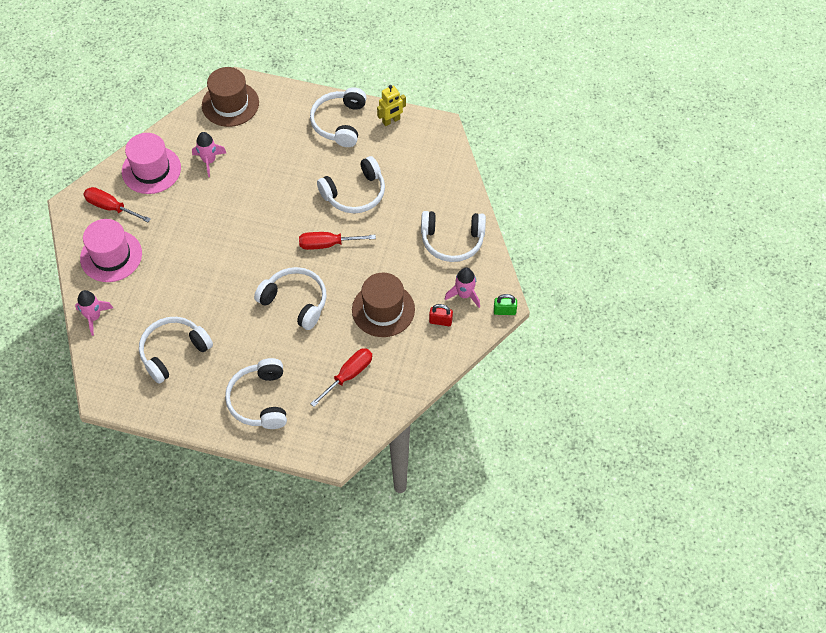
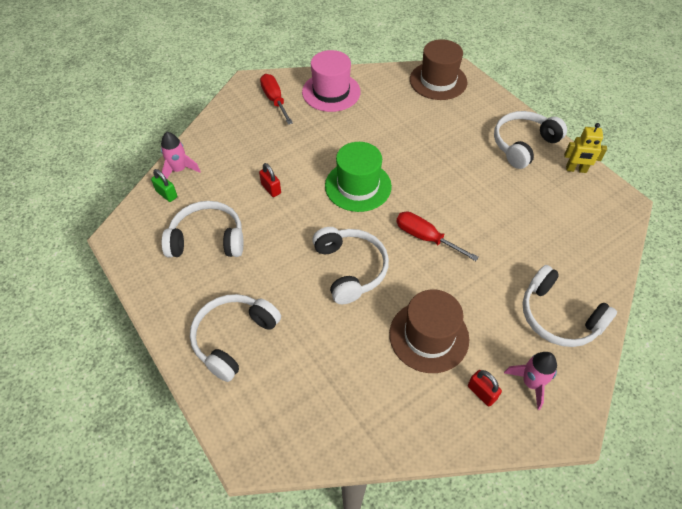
camera: 40 degrees right, 5 degrees down
pink hat [80,219,142,282] -> none
pink rocket [192,132,226,177] -> none
red screwdriver [310,348,372,407] -> none
white headphones [317,156,385,213] -> none
green padlock [494,294,517,315] -> green padlock moved to [151,169,177,202]
none -> red padlock [259,163,281,197]
none -> green hat [325,142,392,212]

